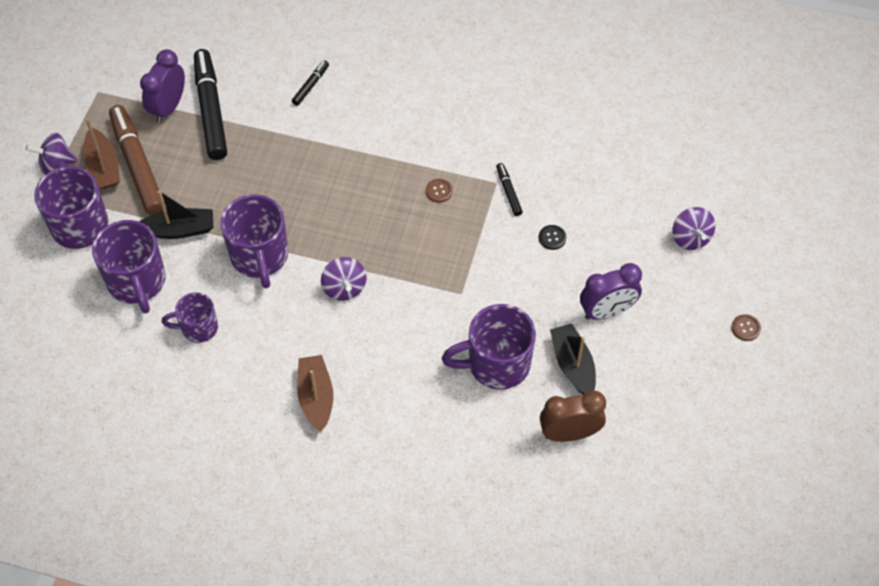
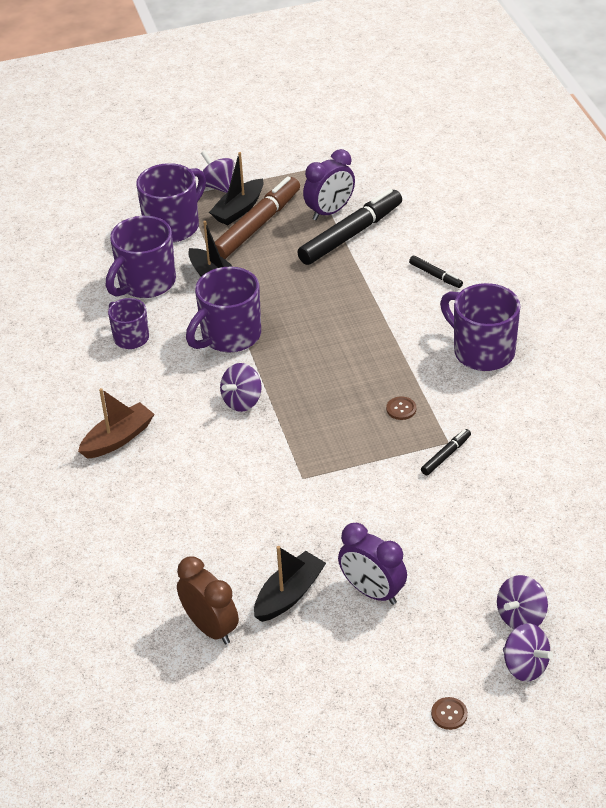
camera: 60 degrees right, 15 degrees down
brown boat [83,118,120,189] -> black boat [209,152,263,225]
purple clock [140,49,185,123] -> purple clock turned 150 degrees clockwise [303,149,355,220]
black marker [292,60,329,106] -> black marker turned 45 degrees clockwise [409,256,463,288]
purple mug [442,304,536,390] -> purple mug moved to [440,283,520,371]
black button [539,225,566,250] -> none
none -> purple spinning top [503,623,553,682]

